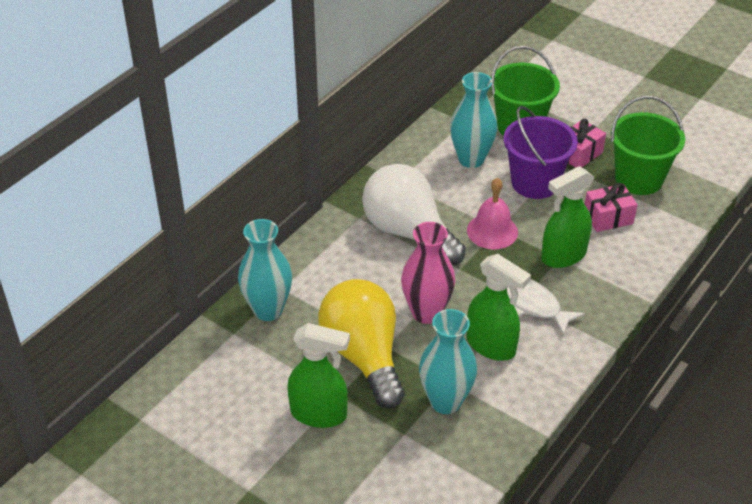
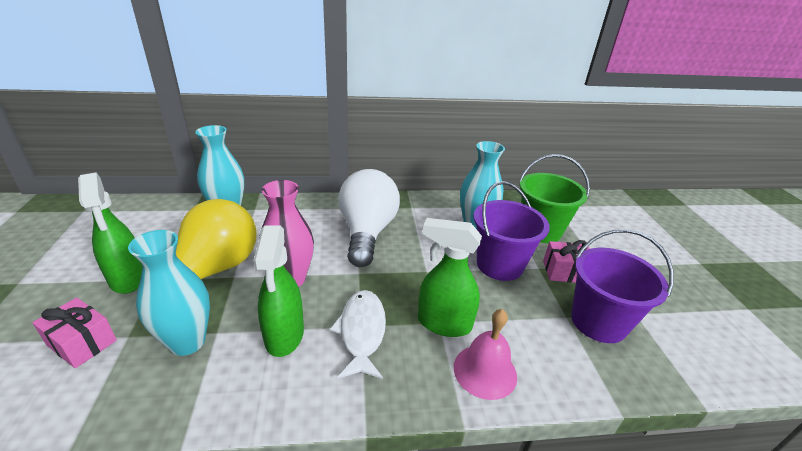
camera: 45 degrees right, 10 degrees down
pink bell [467,178,518,249] -> pink bell moved to [454,309,517,400]
pink gift [585,183,637,232] -> pink gift moved to [32,298,117,368]
green bucket [611,96,685,195] -> purple bucket [571,229,674,343]

